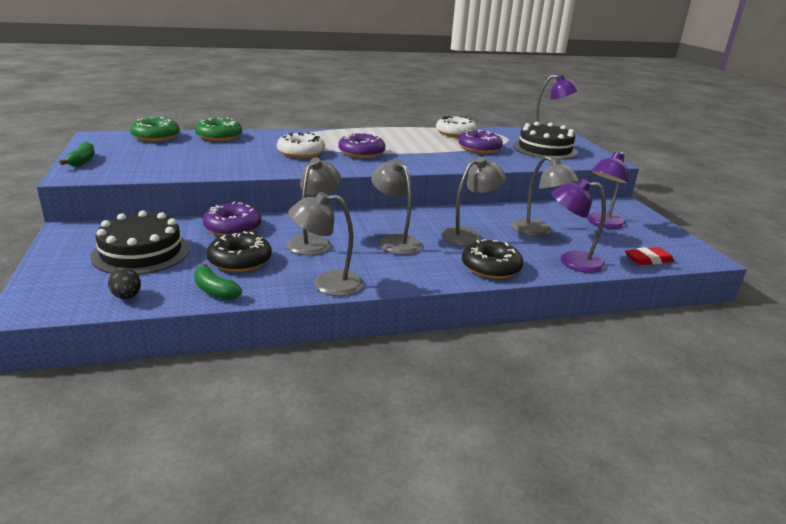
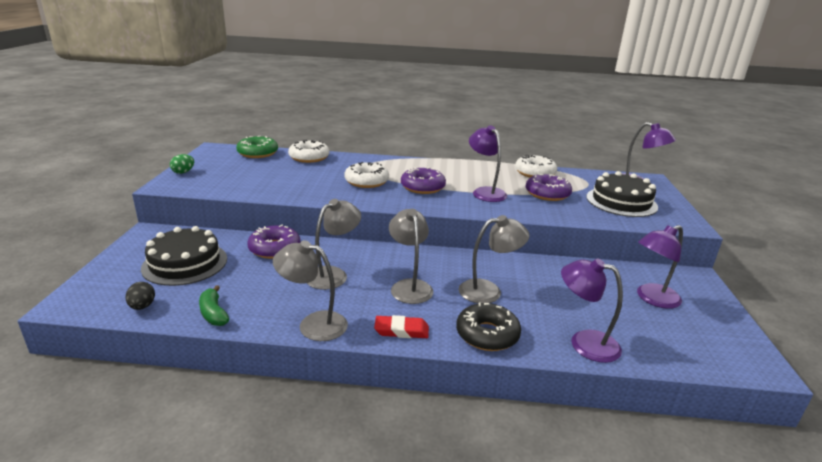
camera: 20 degrees right, 0 degrees up
green banana [59,142,95,167] -> green egg [170,154,194,174]
green donut [195,118,242,141] -> white donut [288,140,329,163]
black donut [207,231,272,272] -> none
grey lamp [511,156,579,237] -> none
red eraser [625,247,674,265] -> red eraser moved to [374,315,429,338]
none -> purple lamp [469,125,507,202]

